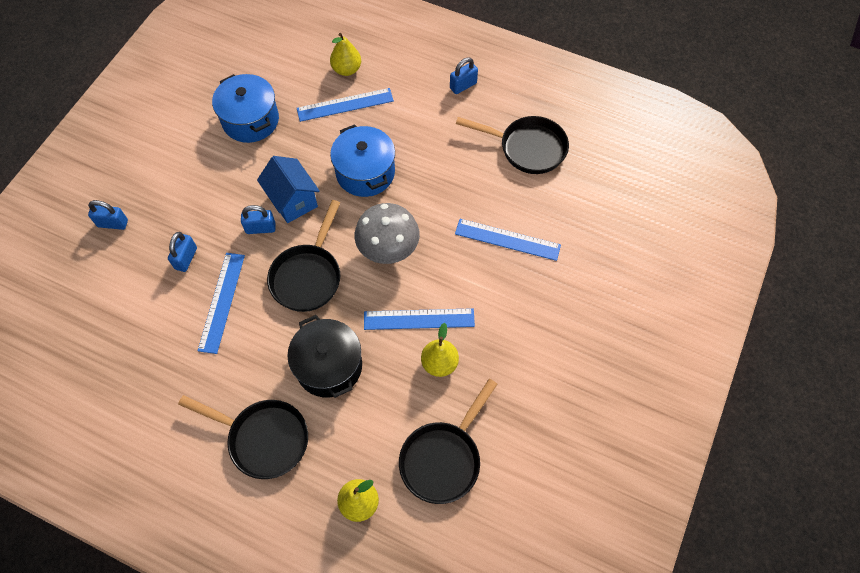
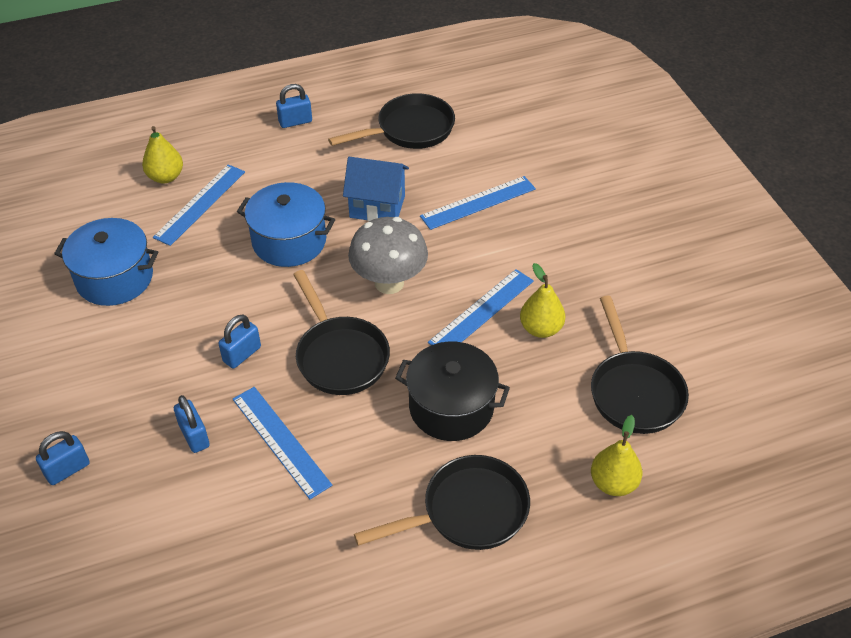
camera: 45 degrees left, 15 degrees down
blue house [257,156,320,223] -> blue house moved to [343,157,409,221]
blue padlock [450,58,478,94] -> blue padlock turned 60 degrees clockwise [276,84,312,128]

